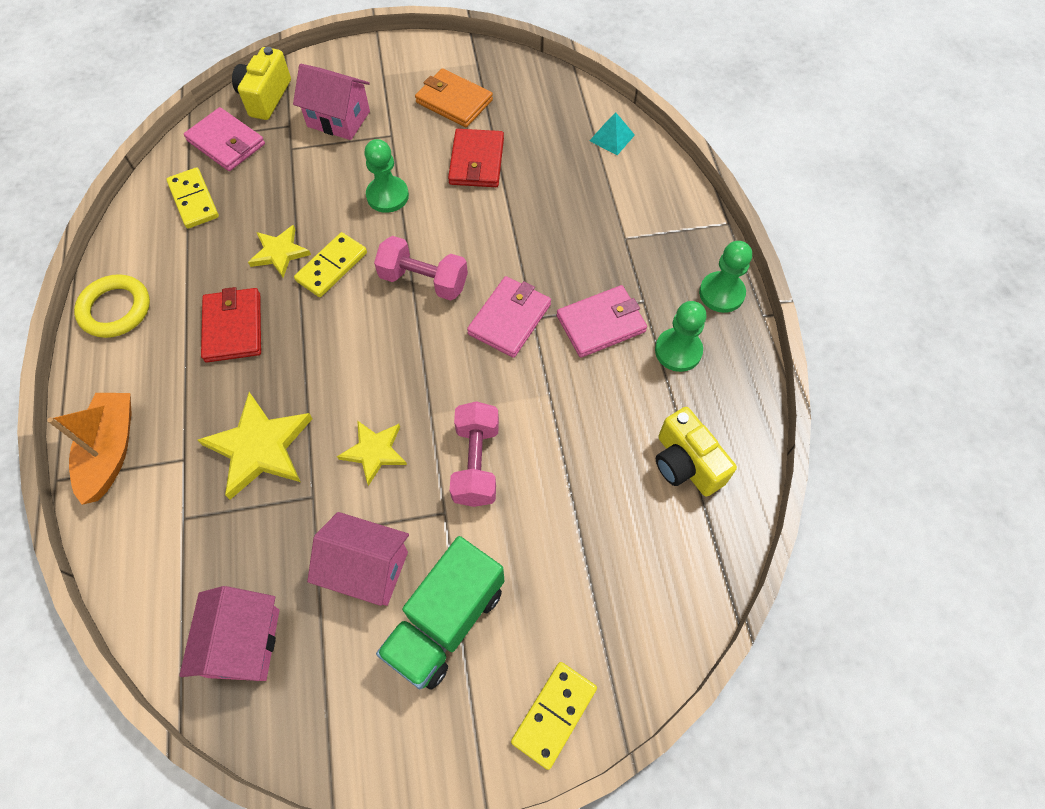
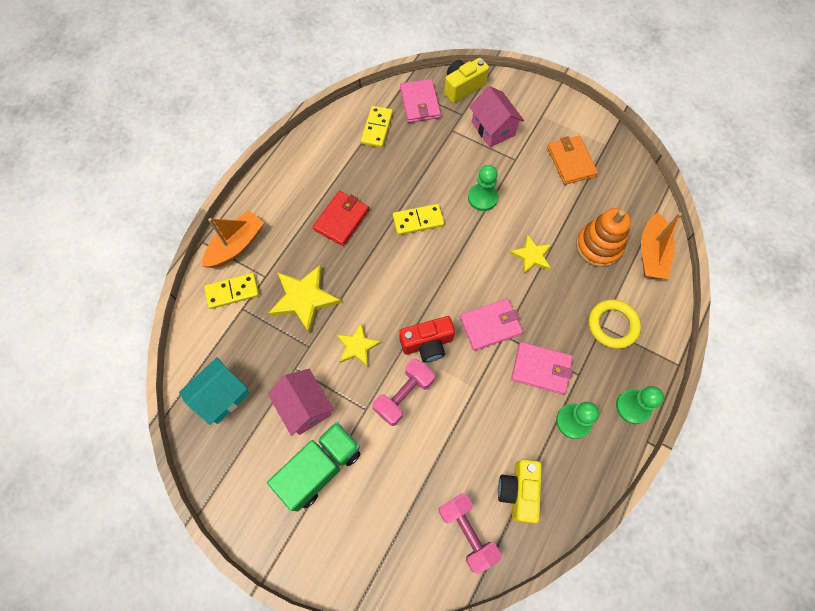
camera: 40 degrees right, 5 degrees up
yellow ring [74,274,150,338] -> yellow ring moved to [589,300,641,349]
pink house [179,586,279,681] -> turquoise house [179,357,250,425]
yellow star [248,225,311,278] -> yellow star moved to [510,234,552,274]
pink dumbbell [374,236,468,301] -> pink dumbbell moved to [439,493,502,575]
green truck [376,536,504,690] -> green truck turned 150 degrees clockwise [267,422,360,512]
red wallet [448,129,504,187] -> none
yellow domino [511,662,597,770] -> yellow domino moved to [204,273,259,309]
turquoise pyramid [589,112,635,155] -> orange boat [641,212,682,279]
none -> red camera [399,316,455,362]
none -> orange stacking toy [576,208,631,267]

